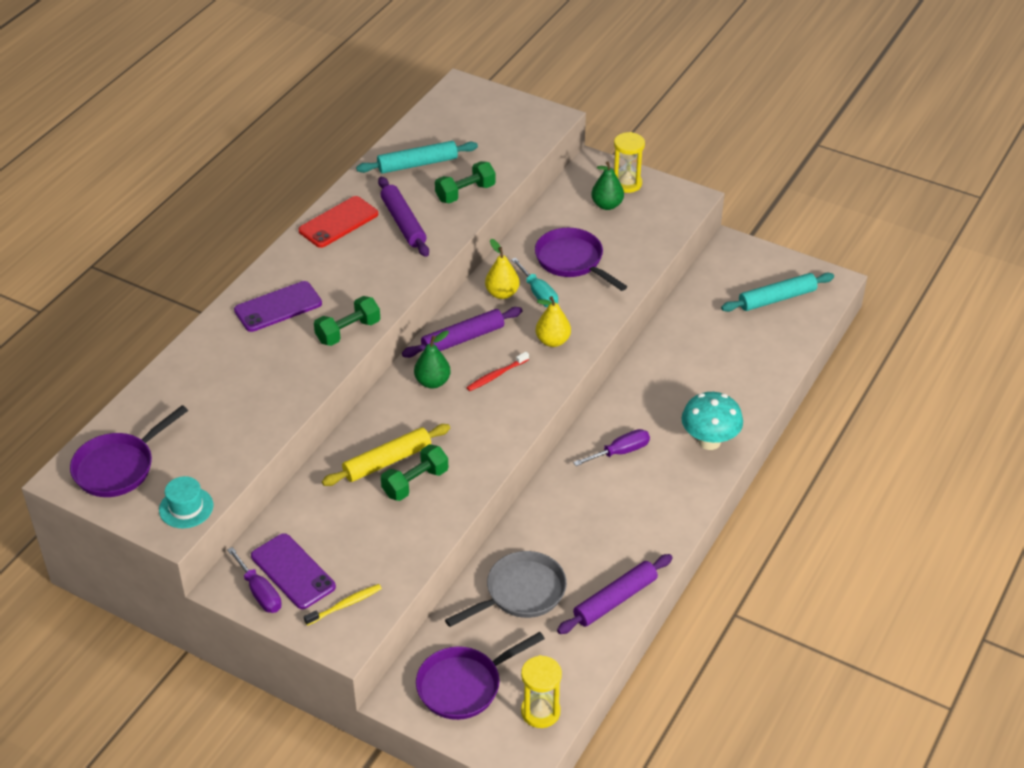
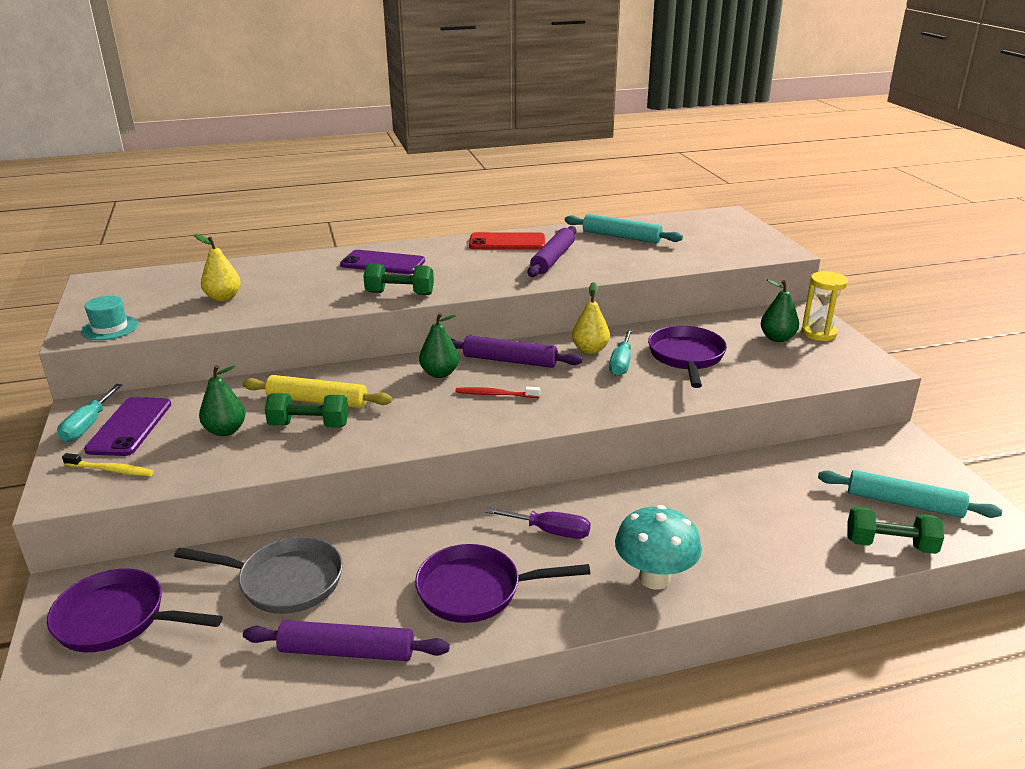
camera: 45 degrees right, 15 degrees down
purple pan [70,405,188,497] -> purple pan moved to [415,544,590,623]
purple screwdriver [227,547,282,613] -> turquoise screwdriver [57,384,122,442]
green dumbbell [435,161,496,203] -> green dumbbell moved to [847,506,944,554]
yellow hourglass [521,655,562,728] -> none
yellow pear [536,296,571,347] -> yellow pear moved to [194,234,241,302]
none -> green pear [199,365,246,436]

